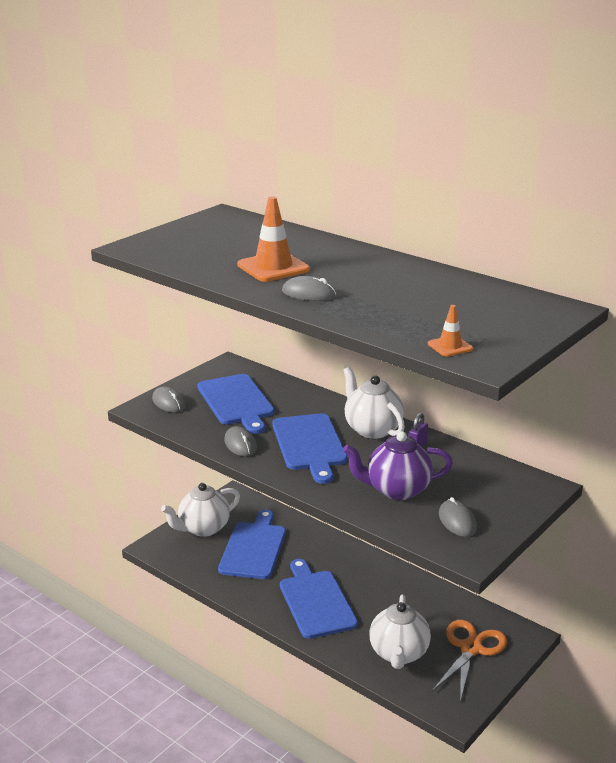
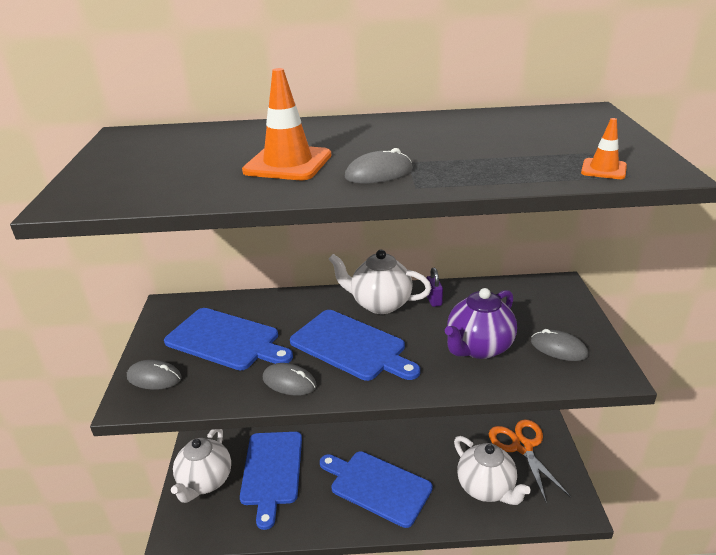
camera: 40 degrees left, 5 degrees up
blue cutting board [218,510,286,579] -> blue cutting board turned 150 degrees counterclockwise [240,432,302,530]

